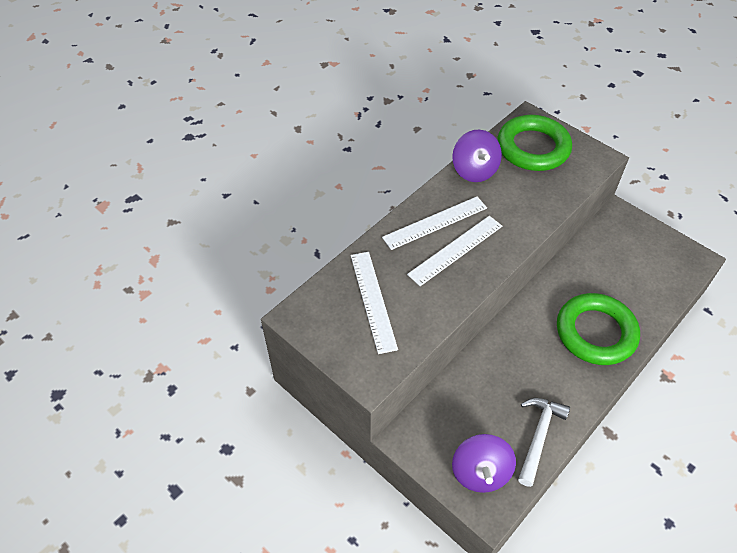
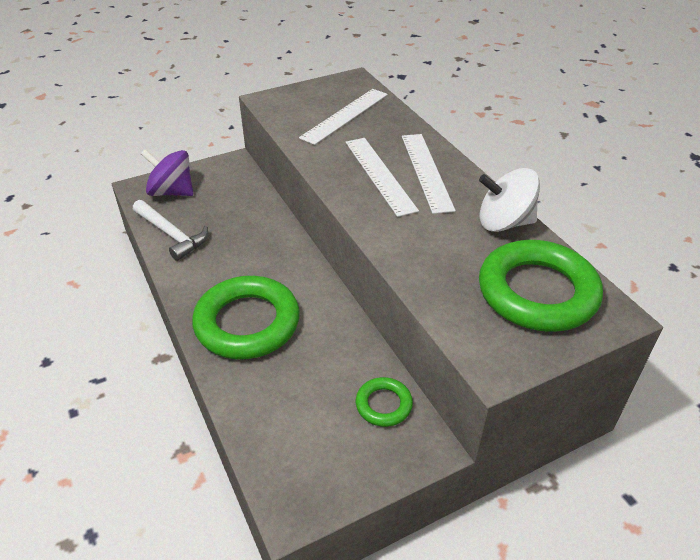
camera: 110 degrees right, 10 degrees down
white ruler [351,252,398,354] -> white ruler turned 60 degrees counterclockwise [299,89,388,145]
purple spinning top [452,130,502,182] -> white spinning top [479,168,540,232]
none -> green ring [356,377,413,427]

